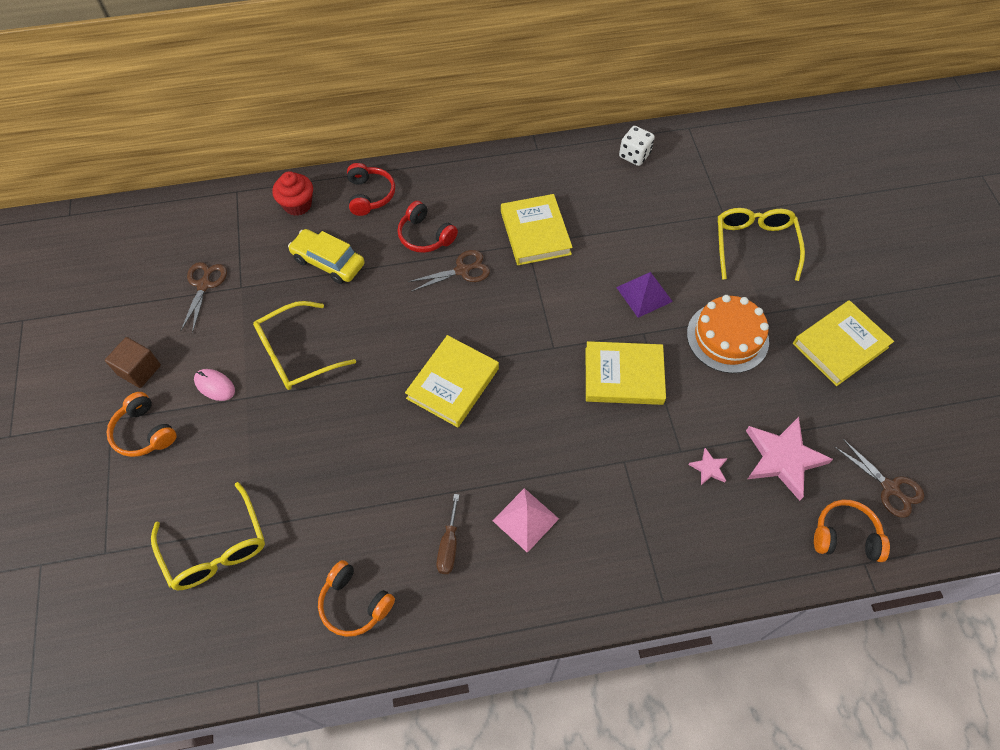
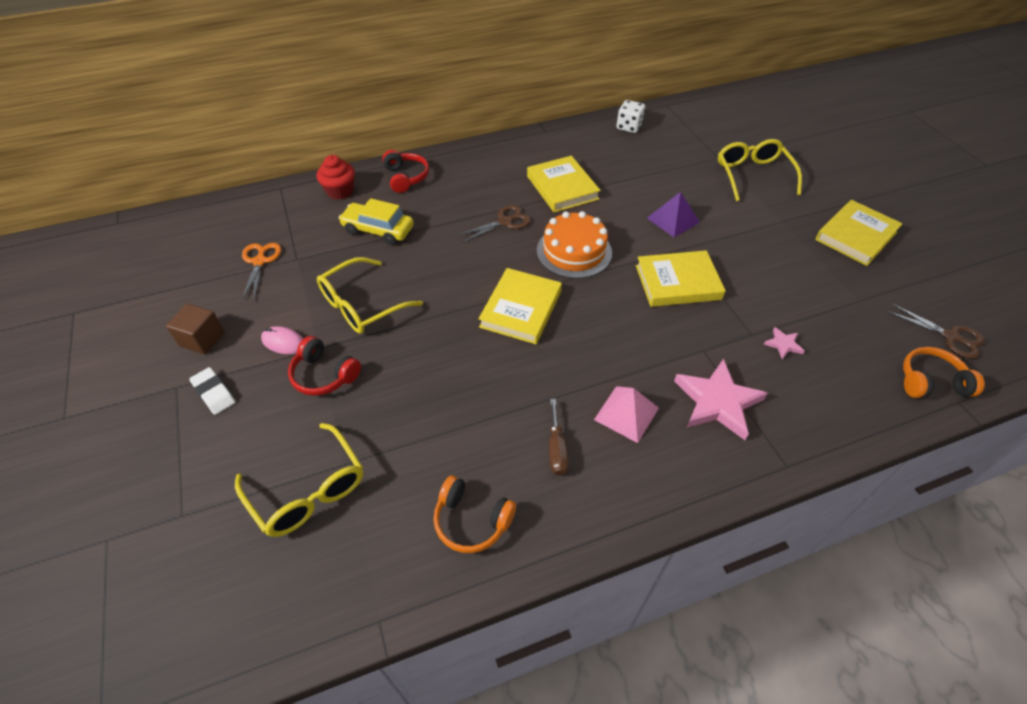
camera: 10 degrees left, 10 degrees down
orange headphones [106,392,176,457] -> white eraser [189,367,235,415]
brown scissors [181,262,227,333] -> orange scissors [242,243,281,300]
red headphones [397,201,458,253] -> red headphones moved to [288,336,361,396]
orange cake [687,295,769,373] -> orange cake moved to [537,211,612,279]
pink star [746,417,833,501] -> pink star moved to [674,359,768,440]

